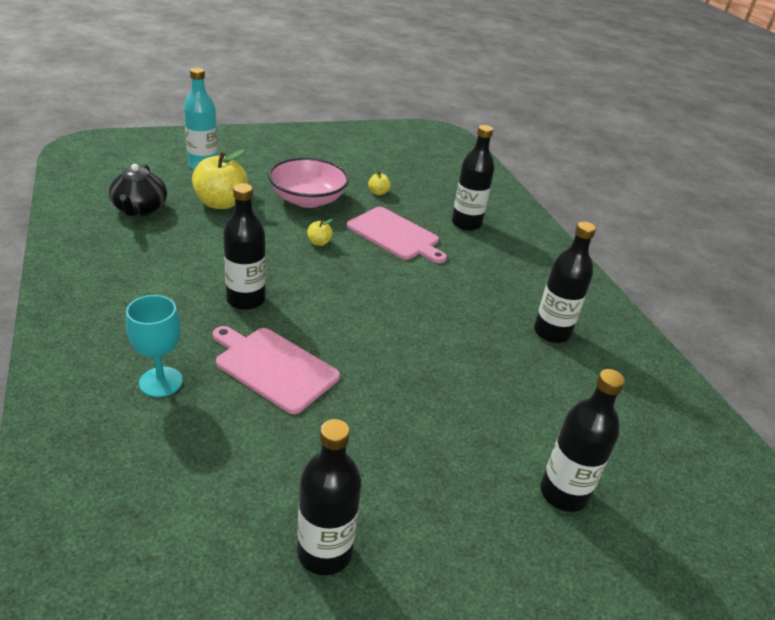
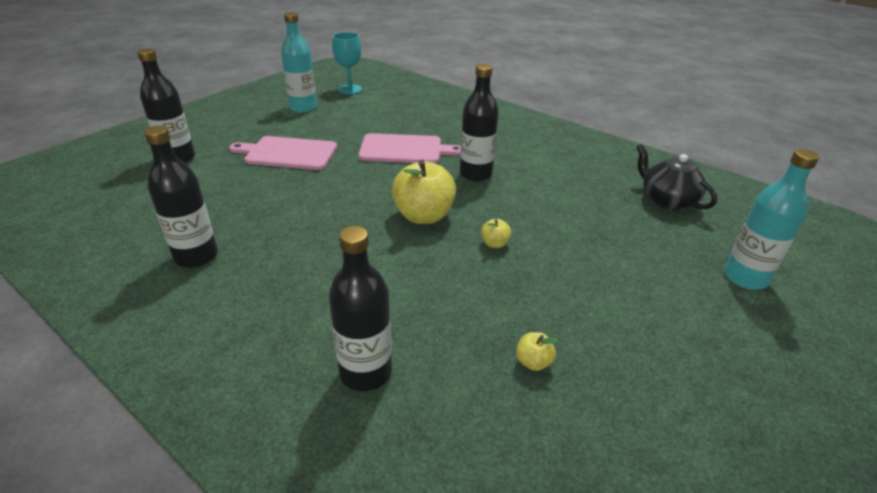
camera: 150 degrees right, 0 degrees up
turquoise goblet [126,295,183,397] -> turquoise goblet moved to [332,32,362,94]
yellow apple [192,149,248,209] -> yellow apple moved to [392,160,456,224]
pink bowl [268,158,349,208] -> none
black bottle [297,419,361,575] -> turquoise bottle [281,12,317,113]
pink cutting board [347,207,447,263] -> pink cutting board moved to [229,136,337,170]

